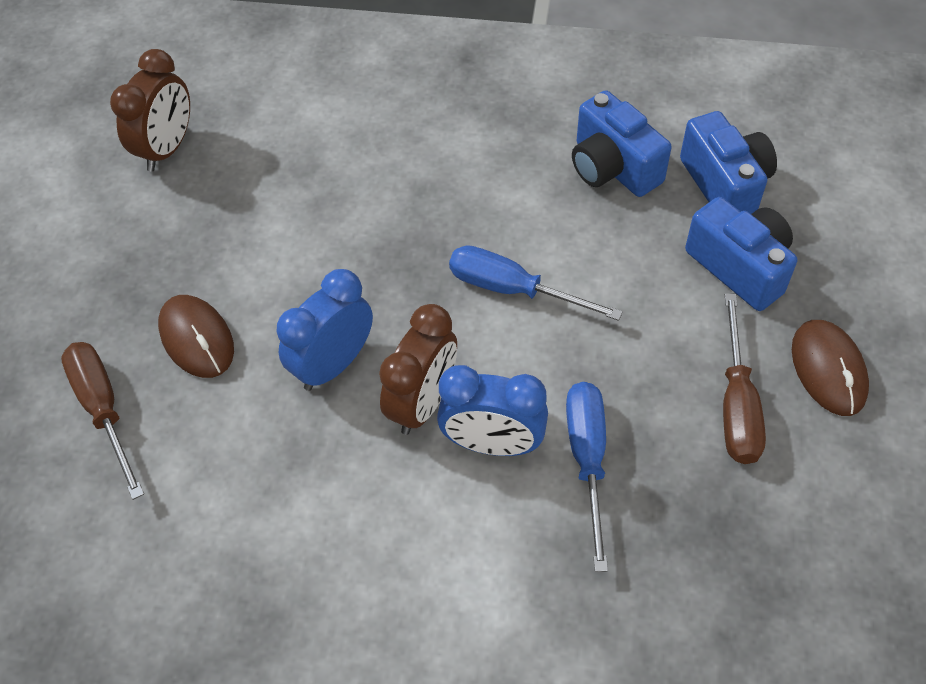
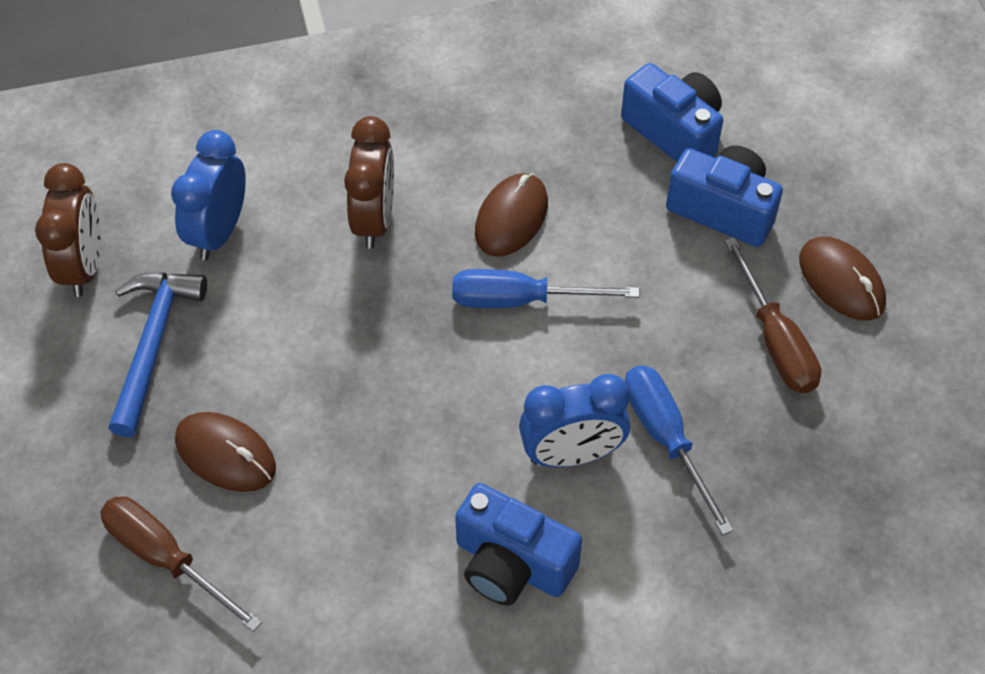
camera: 25 degrees left, 0 degrees up
blue clock [277,269,373,391] -> blue clock moved to [171,130,246,260]
brown clock [379,304,457,435] -> brown clock moved to [344,116,394,249]
blue camera [572,90,672,197] -> blue camera moved to [455,483,582,605]
none -> blue hammer [108,272,207,437]
none -> brown mouse [475,173,548,257]

